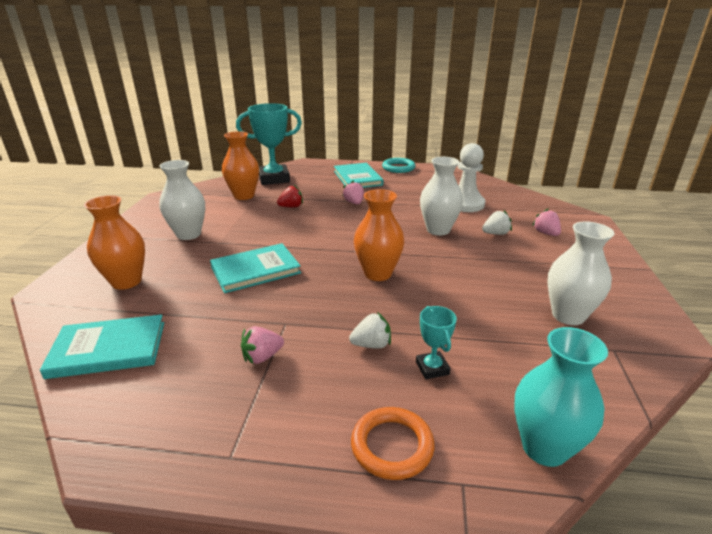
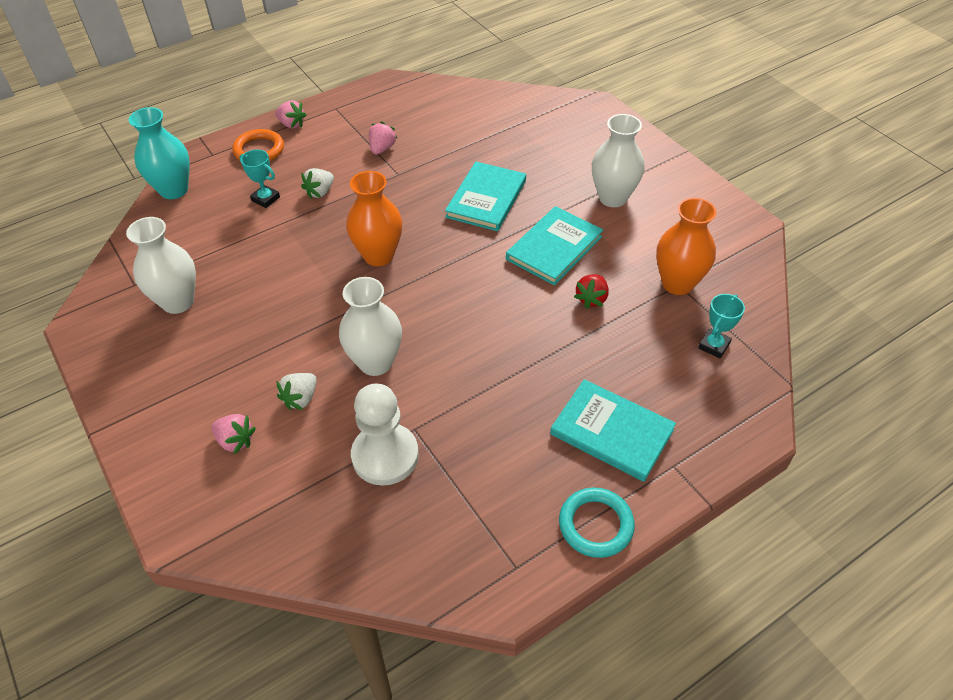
camera: 140 degrees right, 20 degrees up
turquoise book [40,314,164,379] -> turquoise book moved to [506,206,603,286]
orange vase [84,195,145,290] -> none
turquoise trophy [236,103,302,185] -> turquoise trophy [698,294,745,359], size x0.48
pink strawberry [342,181,364,205] -> pink strawberry moved to [275,100,306,128]

